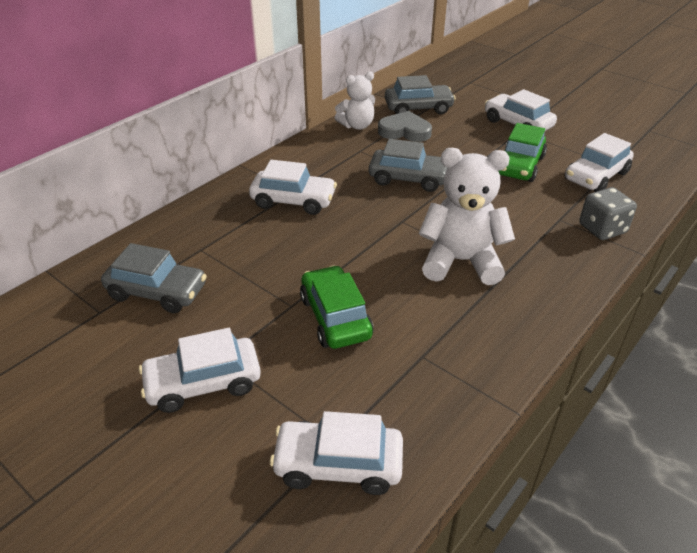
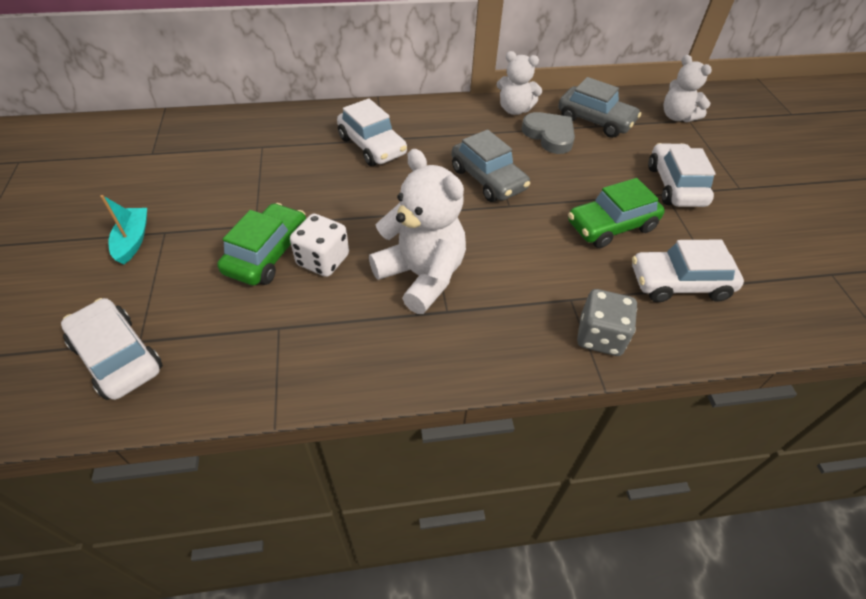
camera: 40 degrees right, 10 degrees up
grey car [101,243,207,313] -> none
white car [139,328,261,413] -> turquoise boat [100,195,147,265]
none -> white dice [290,214,349,277]
none -> white teddy bear [663,55,712,122]

